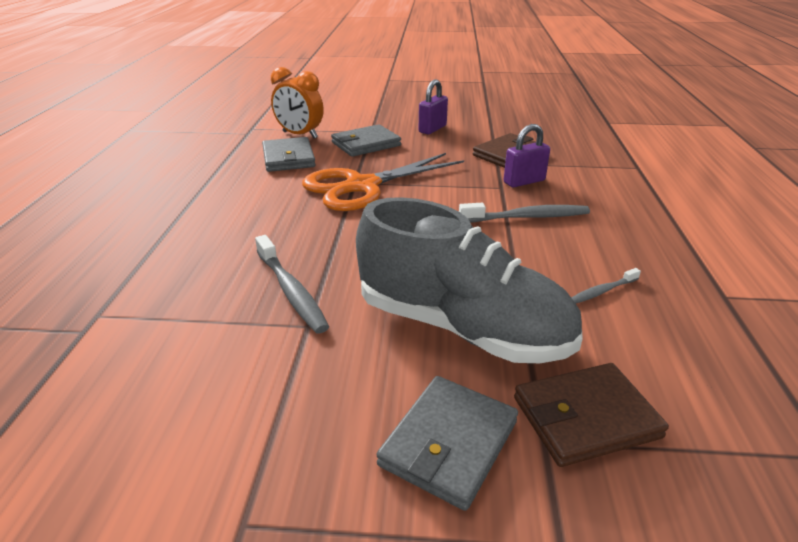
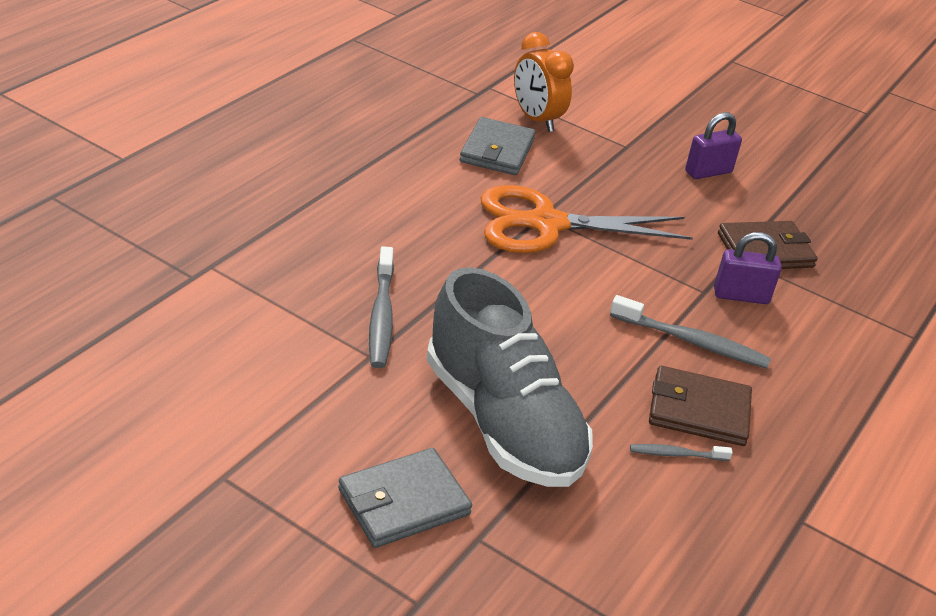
camera: 25 degrees right, 5 degrees up
grey wallet [331,124,401,157] -> none
brown wallet [514,363,669,467] -> brown wallet moved to [649,366,752,446]

